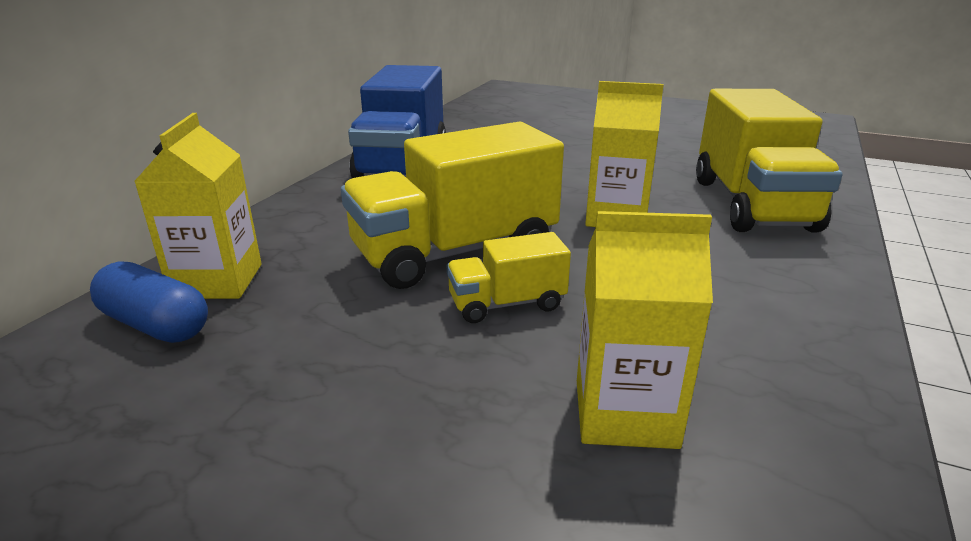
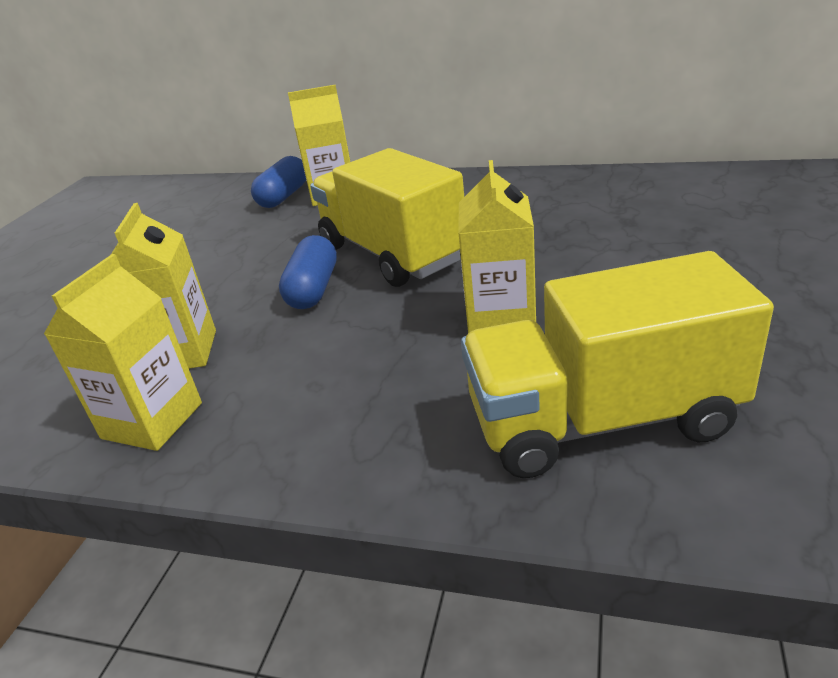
camera: 85 degrees right, 5 degrees up
blue truck [348,65,446,178] -> none
yellow truck [447,232,571,323] -> blue capsule [279,235,337,309]
none -> yellow carton [44,254,202,451]

